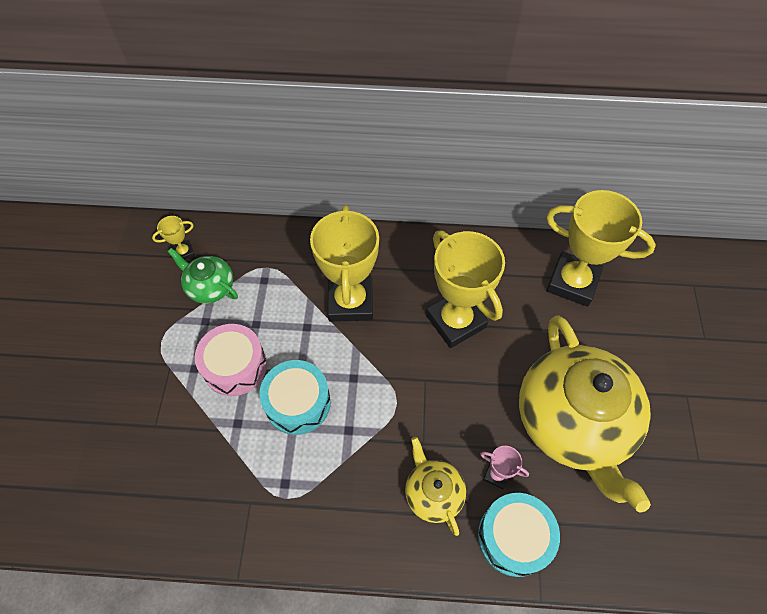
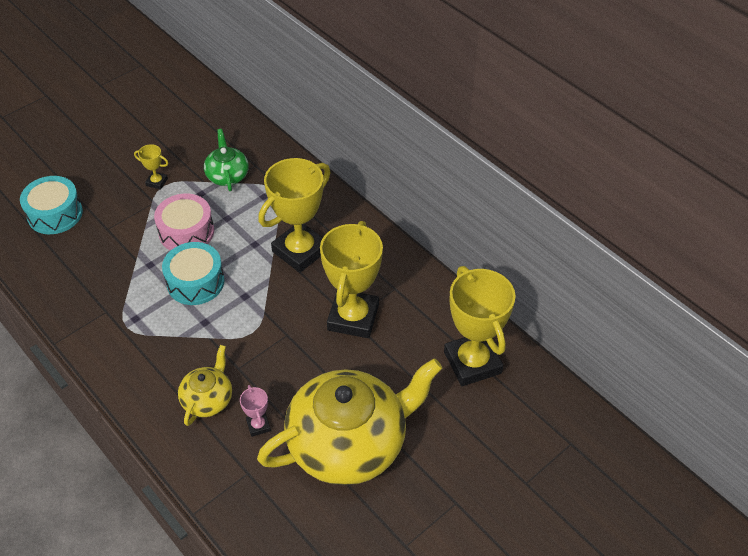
camera: 45 degrees right, 10 degrees down
yellow trophy [152,216,195,260] -> yellow trophy moved to [134,144,168,190]
turquoise drum [478,493,560,577] -> turquoise drum moved to [20,176,83,234]
yellow teapot [519,315,651,513] -> yellow teapot turned 150 degrees counterclockwise [257,358,442,485]

